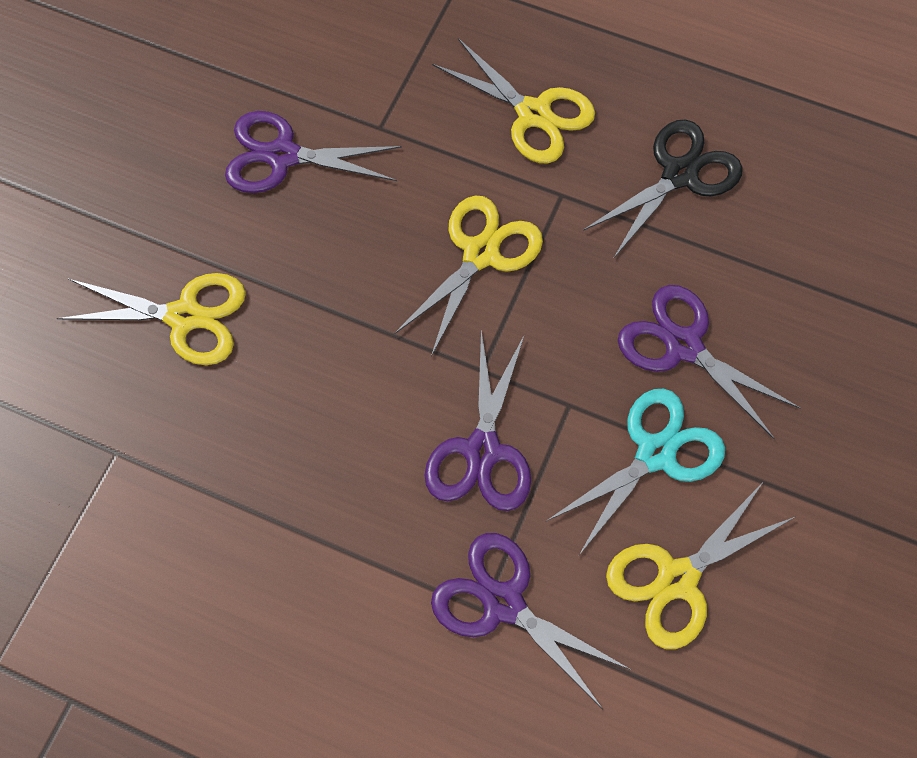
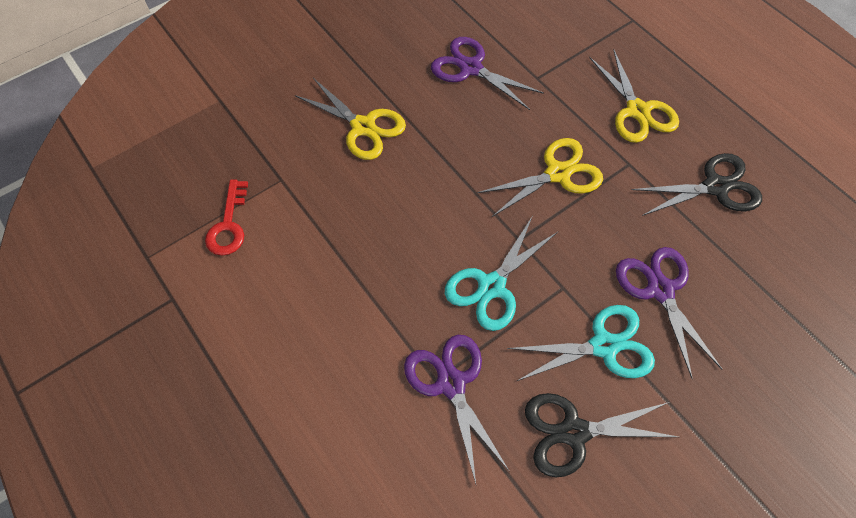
camera: 30 degrees right, 5 degrees down
purple scissors [425,330,531,511] -> turquoise scissors [445,217,558,331]
yellow scissors [606,481,795,649] -> black scissors [525,393,678,477]
none -> red key [205,180,248,256]

